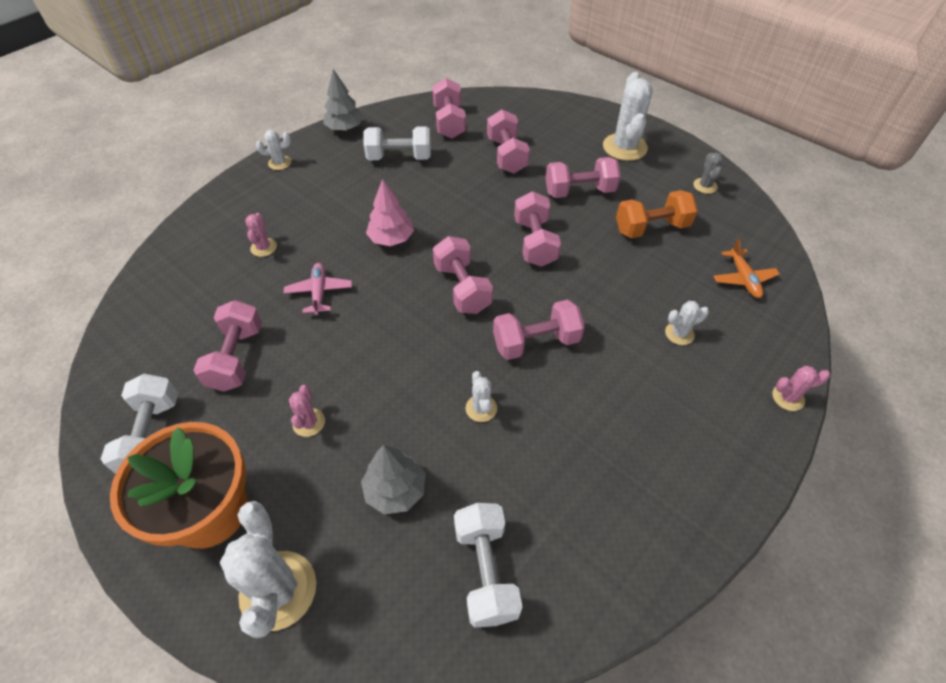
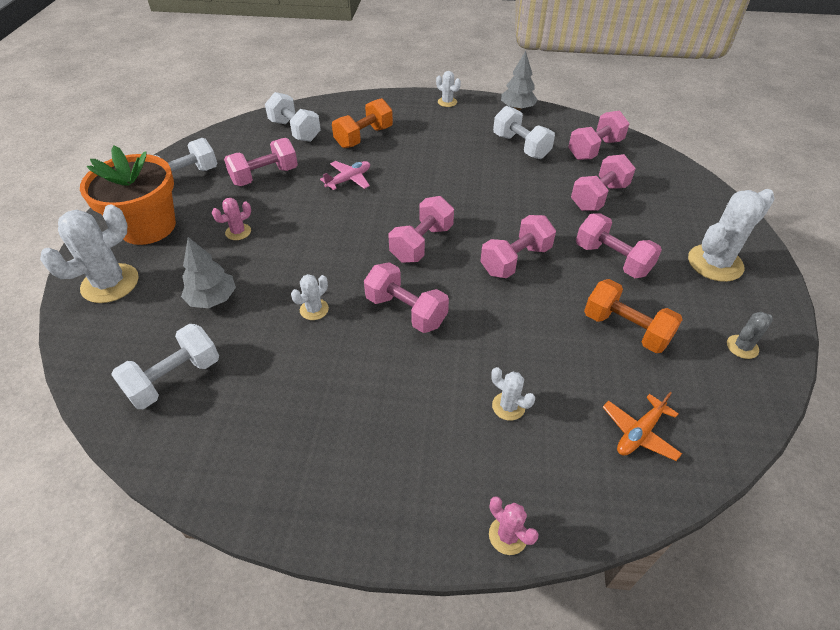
camera: 55 degrees right, 5 degrees down
pink cactus [245,213,277,257] -> orange dumbbell [332,98,393,148]
pink tree [366,179,414,246] -> none
none -> white dumbbell [265,92,321,142]

